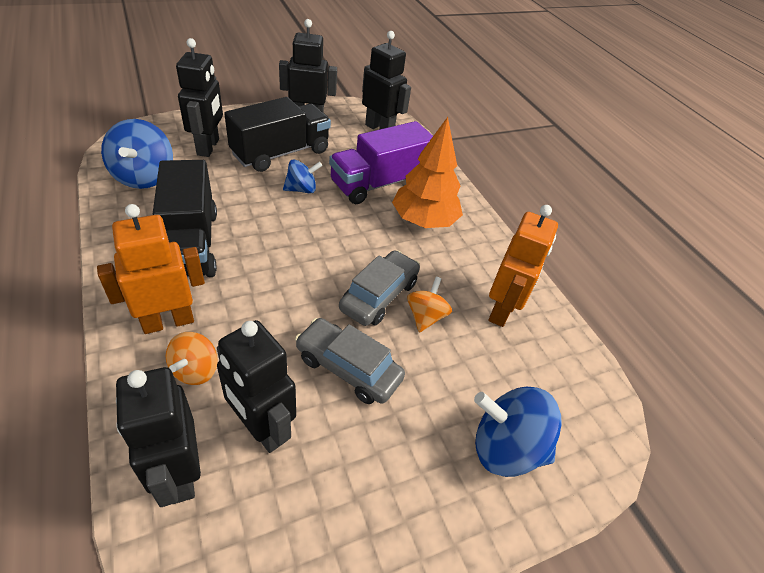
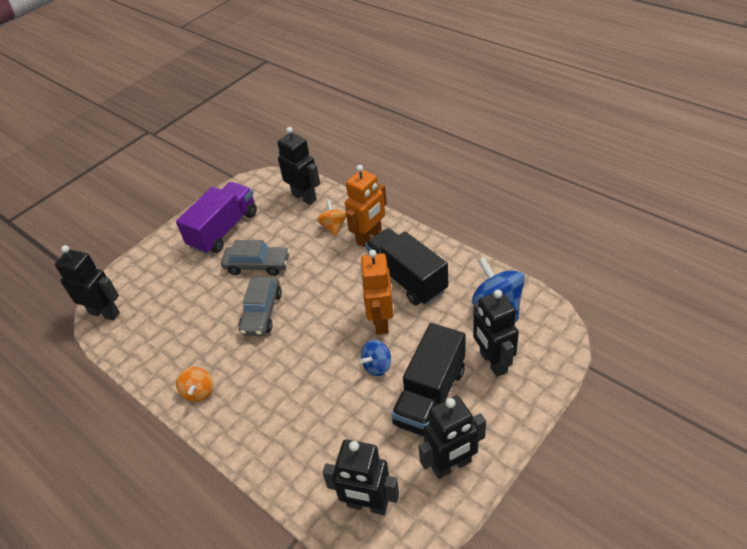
camera: 165 degrees right, 0 degrees up
black robot [217,320,296,453] -> black robot moved to [55,245,120,321]
purple truck [329,121,433,204] -> purple truck moved to [176,182,257,254]
orange tree [392,117,463,228] -> none
orange spinning top [407,277,452,333] -> orange spinning top moved to [176,367,213,402]
blue spinning top [474,387,562,477] -> none
orange robot [488,205,558,327] -> orange robot moved to [360,250,394,335]

